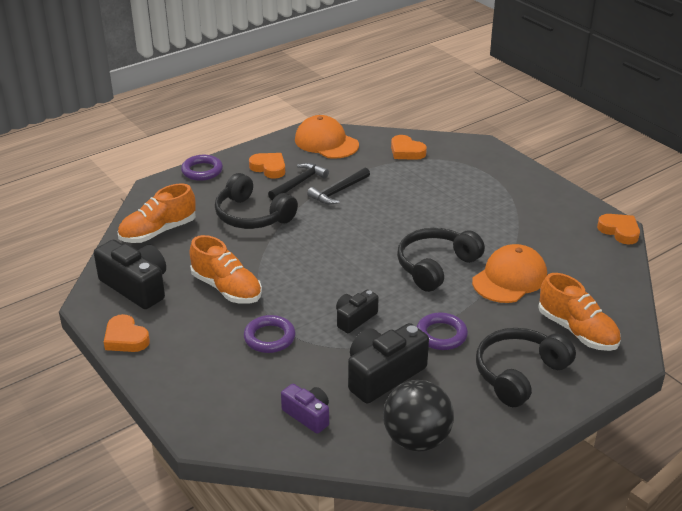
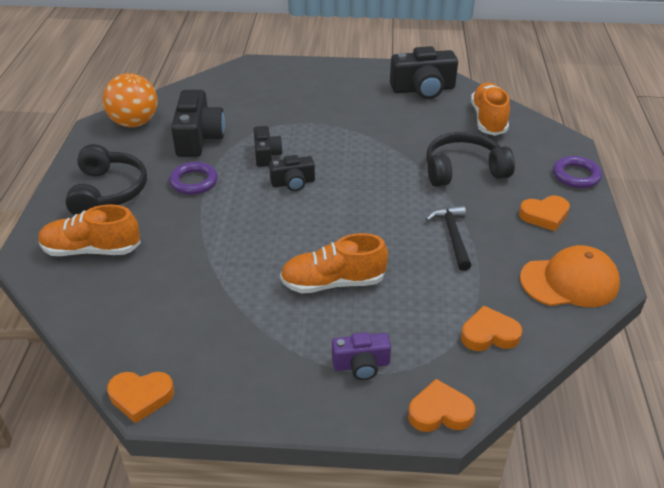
camera: 130 degrees right, 5 degrees up
orange heart [104,314,150,352] -> orange heart moved to [408,379,475,432]
orange shoe [189,235,262,304] -> orange shoe moved to [280,233,388,293]
purple ring [244,315,295,353] -> none
black hammer [268,163,329,200] -> none
purple camera [281,384,329,434] -> purple camera moved to [332,332,391,380]
black ball [383,380,454,452] -> orange ball [103,73,157,127]
black headphones [397,228,485,292] -> none
orange cap [472,244,547,303] -> none
none -> black camera [269,155,315,191]

